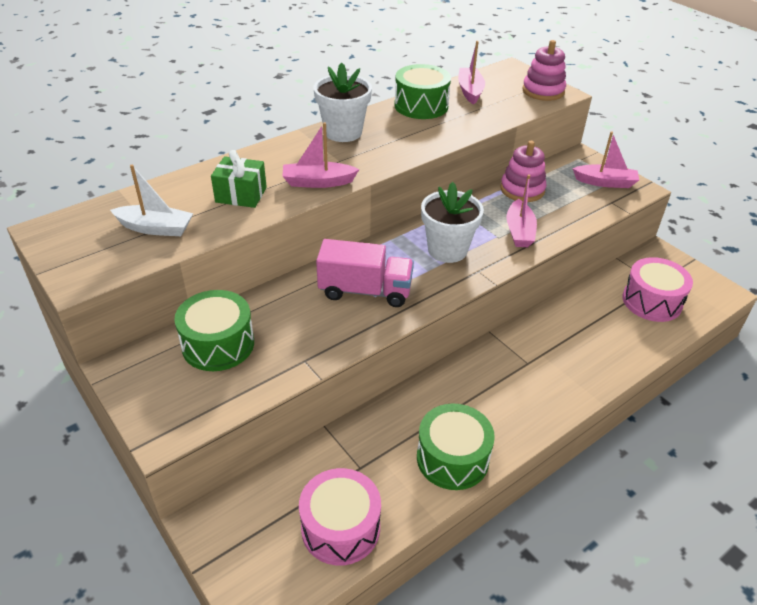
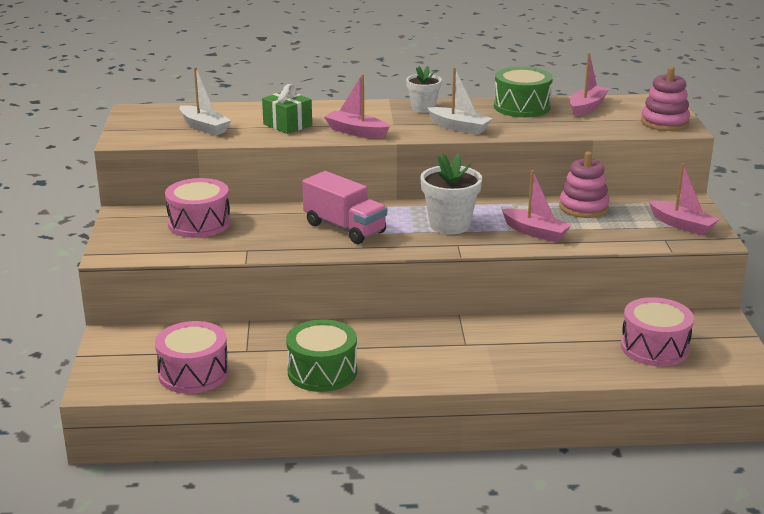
camera: 35 degrees right, 15 degrees down
green drum [174,290,254,371] -> pink drum [165,178,231,238]
white flower pot [314,62,372,142] -> white flower pot [406,66,442,113], size x0.64
pink boat [506,175,537,247] -> pink boat turned 90 degrees counterclockwise [502,170,572,242]
none -> white boat [427,67,493,135]

